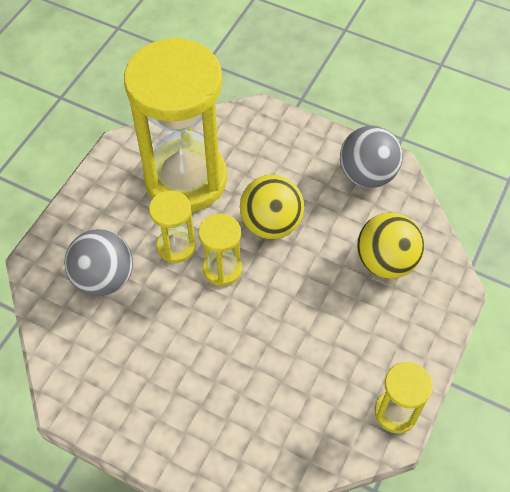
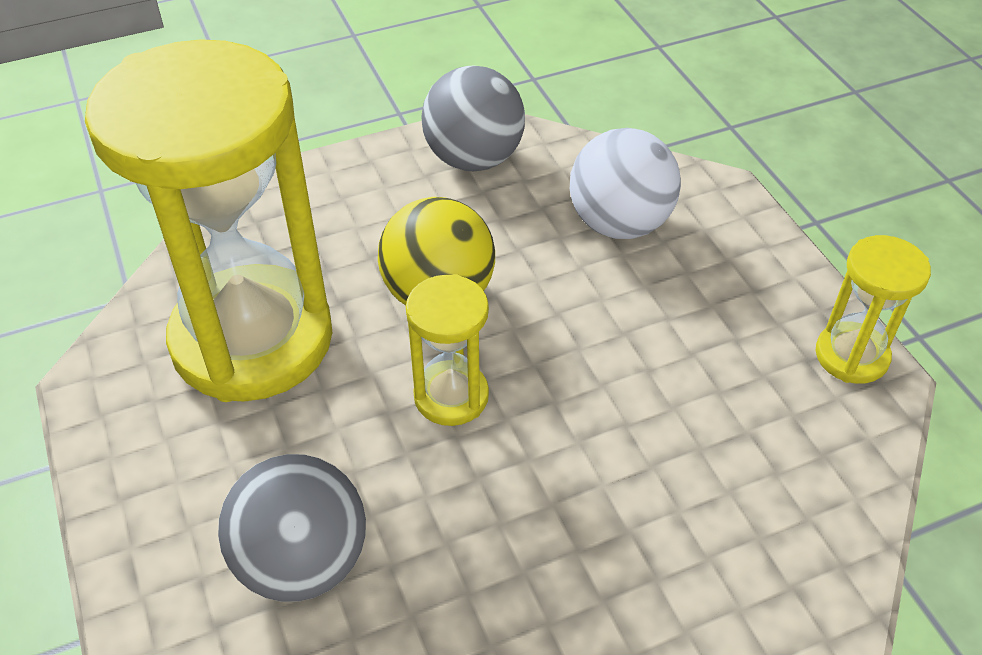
camera: 50 degrees left, 10 degrees down
yellow hourglass [149,190,196,263] -> none
yellow ball [357,213,424,279] -> white ball [570,128,681,239]

